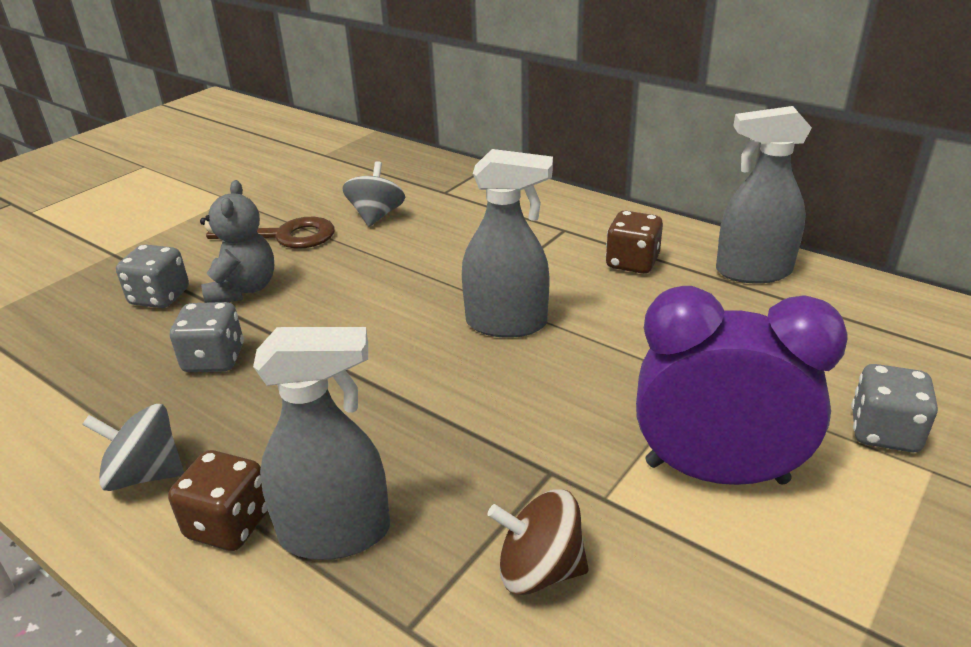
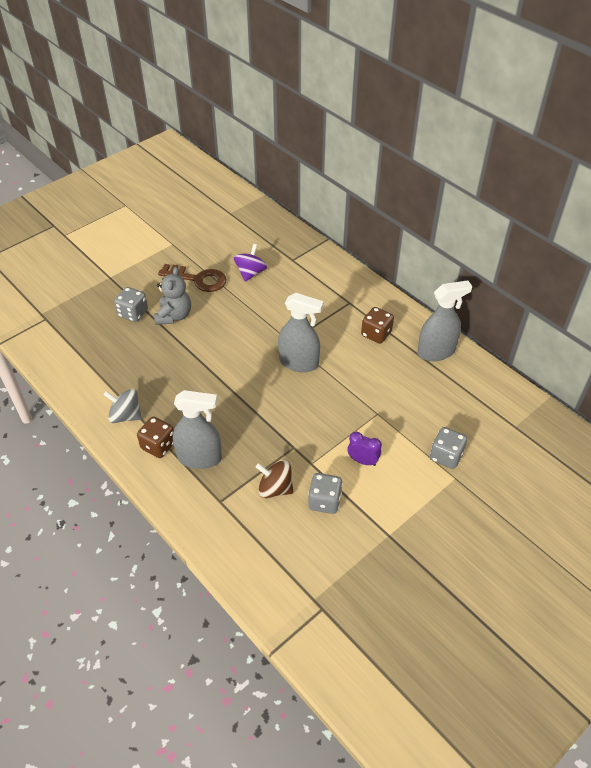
camera: 10 degrees right, 15 degrees up
grey dice [170,302,244,372] -> grey dice moved to [308,473,343,514]
grey spinning top [342,161,405,227] -> purple spinning top [234,244,267,282]
purple clock [636,286,848,485] -> purple clock [347,432,382,466], size x0.44
grey spray bottle [716,106,812,283] -> grey spray bottle turned 150 degrees clockwise [417,280,472,361]

